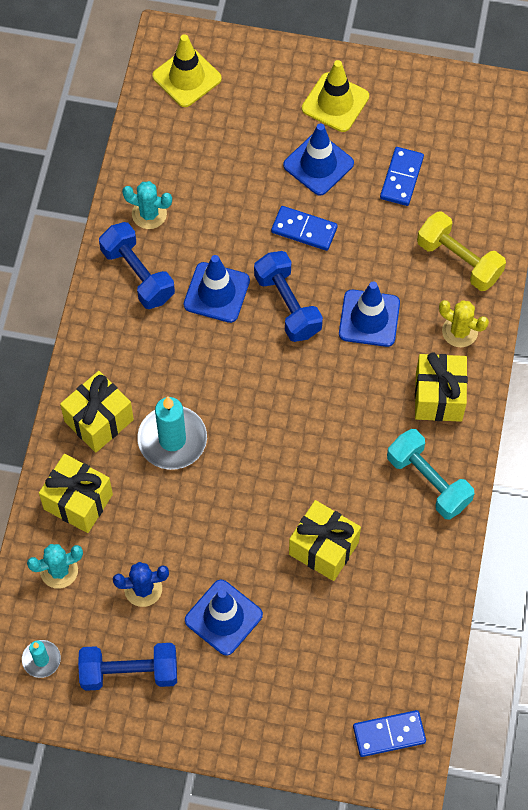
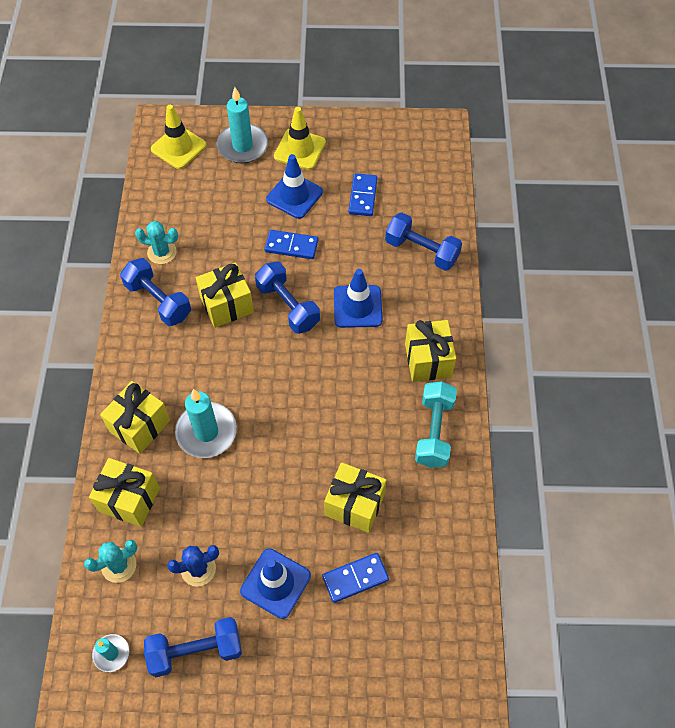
camera: 10 degrees left, 5 degrees down
blue traffic cone [184,255,250,323] -> yellow gift [196,262,254,328]
blue domino [353,710,426,757] -> blue domino moved to [322,553,389,603]
turquoise dumbbell [387,429,475,520] -> turquoise dumbbell turned 60 degrees clockwise [415,381,457,468]
yellow dumbbell [417,211,506,291] -> blue dumbbell [385,213,462,271]
yellow cactus [439,300,489,347] -> none
none -> turquoise candle [216,87,268,163]

